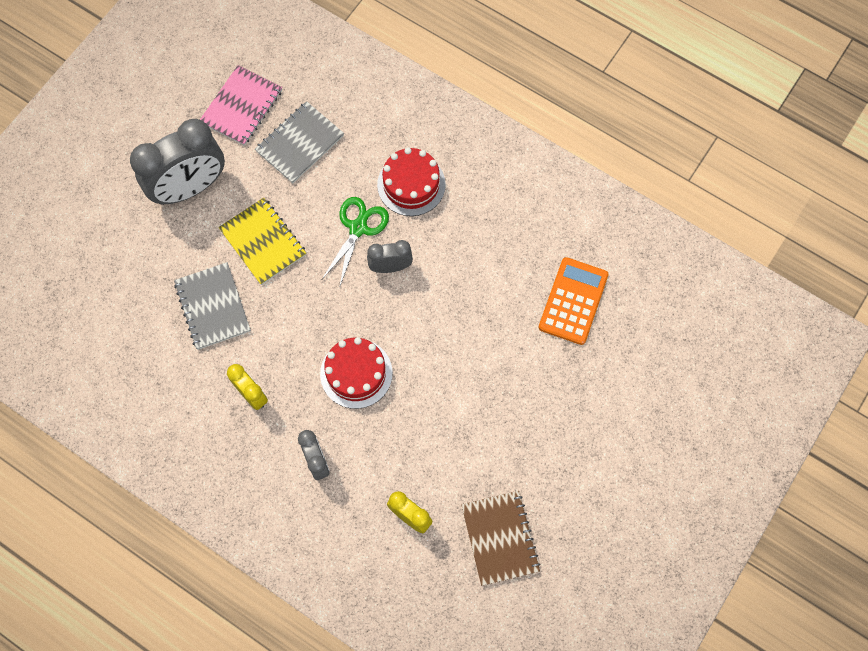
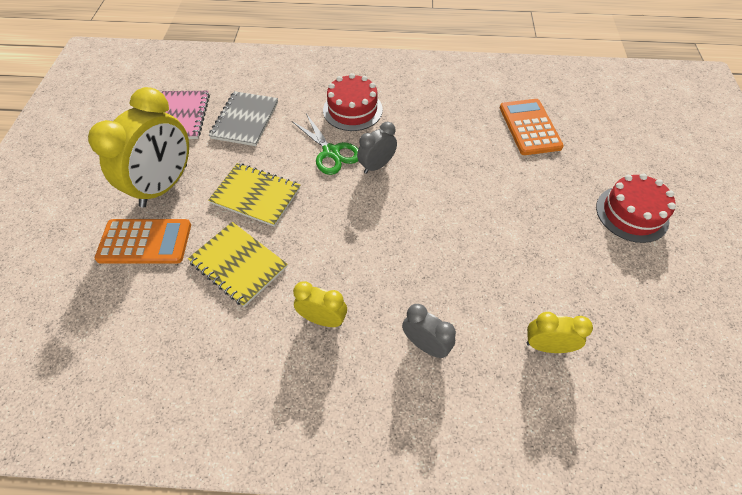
camera: 30 degrees left, 15 degrees down
grey clock [130,119,225,205] -> yellow clock [88,87,189,208]
grey notebook [174,262,251,350] -> yellow notebook [188,222,287,307]
red cake [320,337,392,409] -> red cake moved to [596,174,676,243]
green scissors [322,197,389,288] -> green scissors turned 150 degrees clockwise [292,114,358,175]
brown notebook [461,491,541,586] -> none
none -> orange calculator [95,219,191,264]

